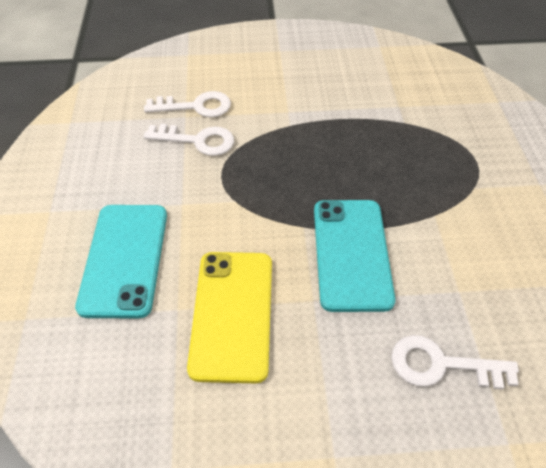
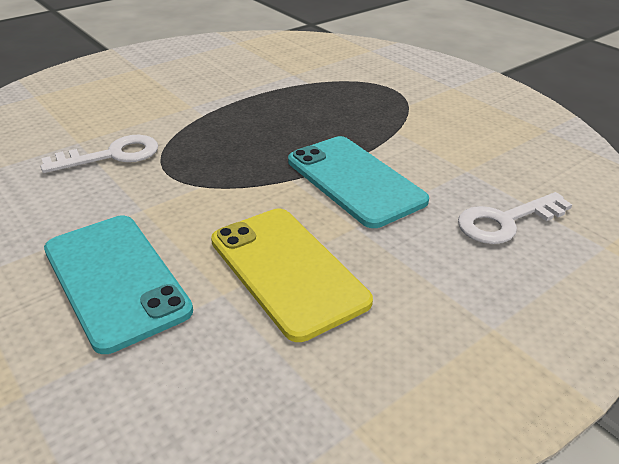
camera: 35 degrees left, 15 degrees down
white key [144,91,231,117] -> none

